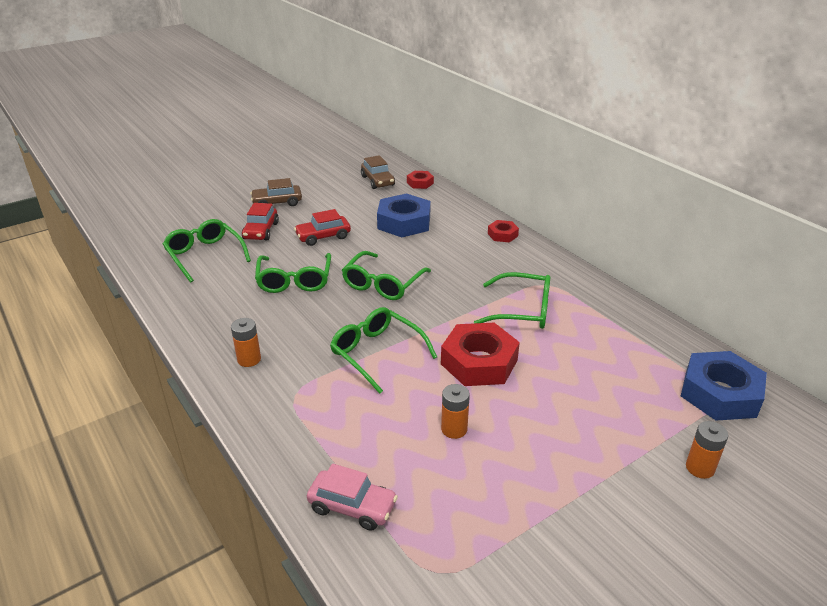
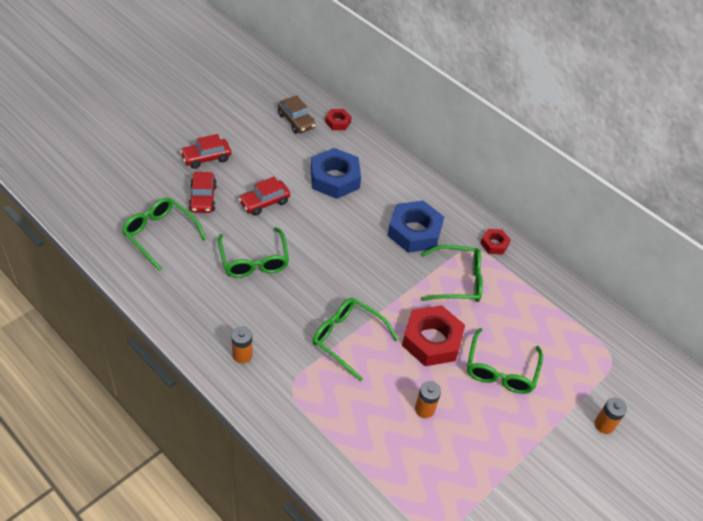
camera: 15 degrees left, 15 degrees up
brown car [250,178,302,206] -> red car [180,134,231,169]
pink car [307,464,398,531] -> none
green glasses [342,251,431,300] -> green glasses moved to [467,328,543,394]
red nut [488,220,519,243] -> red nut moved to [480,229,511,255]
blue nut [681,351,767,421] -> blue nut moved to [387,200,444,253]

